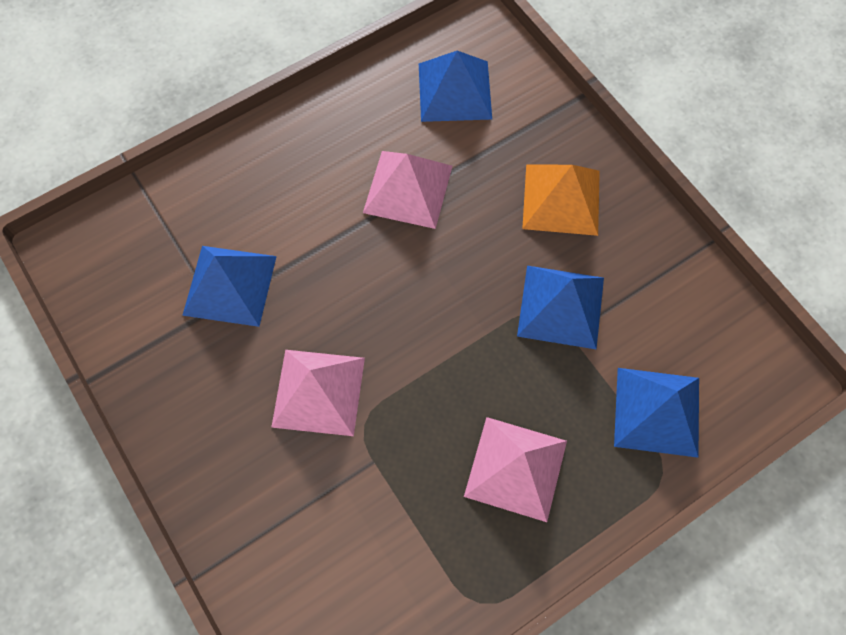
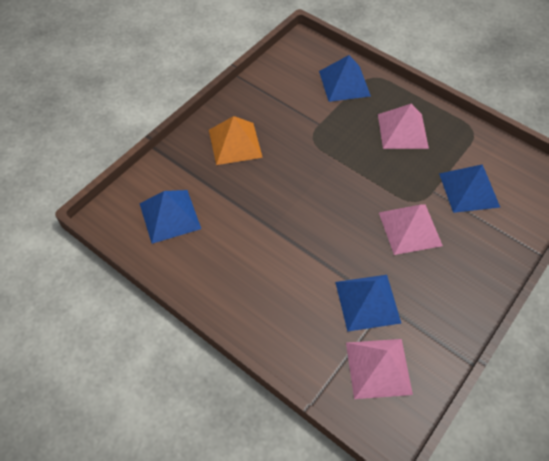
camera: 110 degrees left, 10 degrees down
pink pyramid [363,151,452,229] -> pink pyramid moved to [346,339,413,399]
blue pyramid [517,266,604,349] -> blue pyramid moved to [439,164,500,213]

